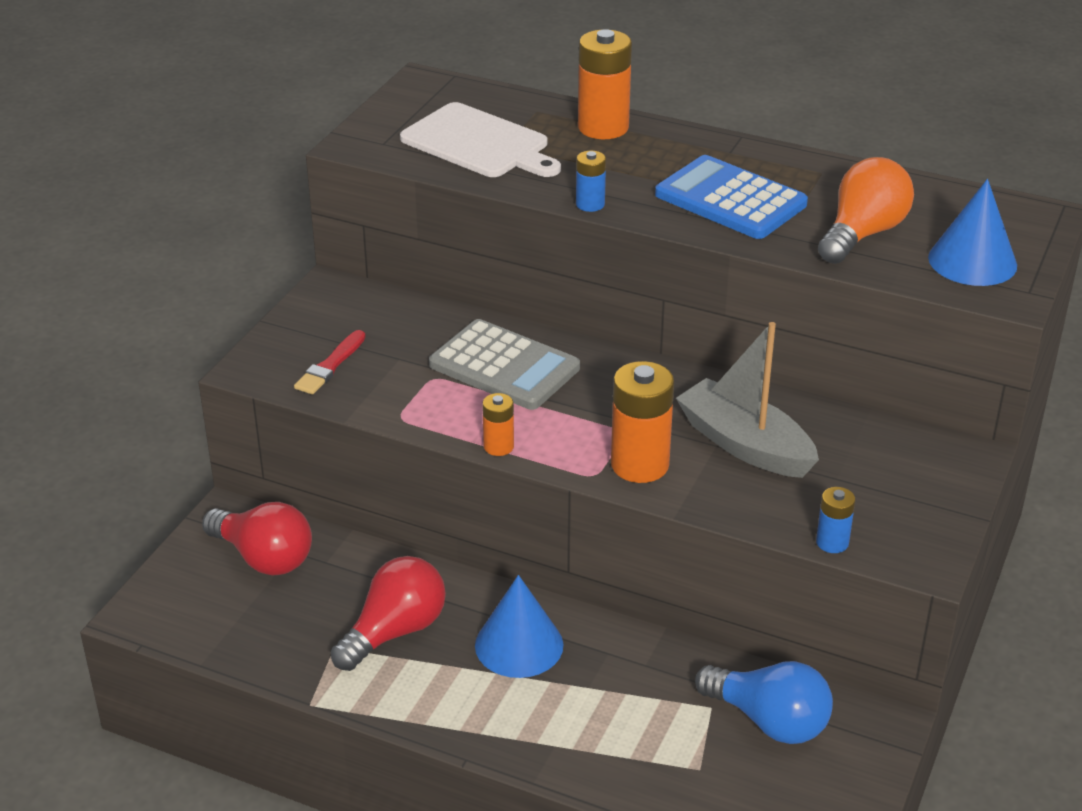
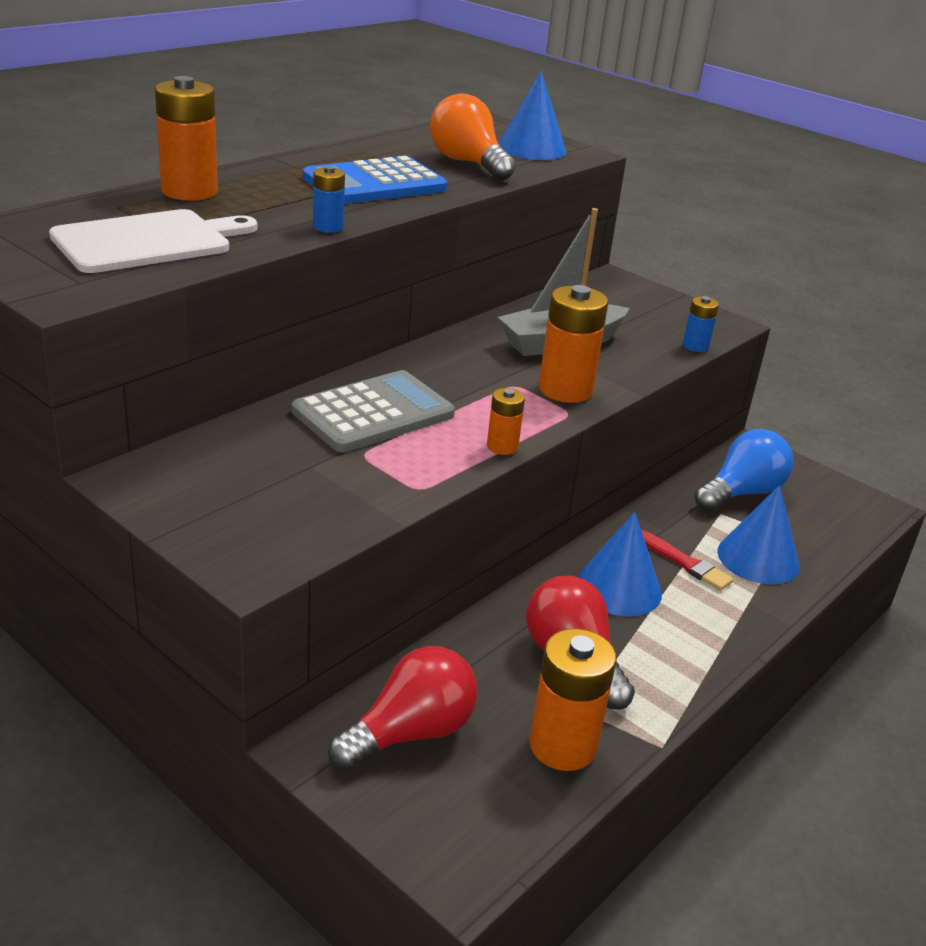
camera: 75 degrees left, 5 degrees down
red brush [294,330,366,394] -> red brush moved to [641,530,733,591]
none -> orange battery [529,629,616,771]
none -> blue cone [717,485,800,585]

